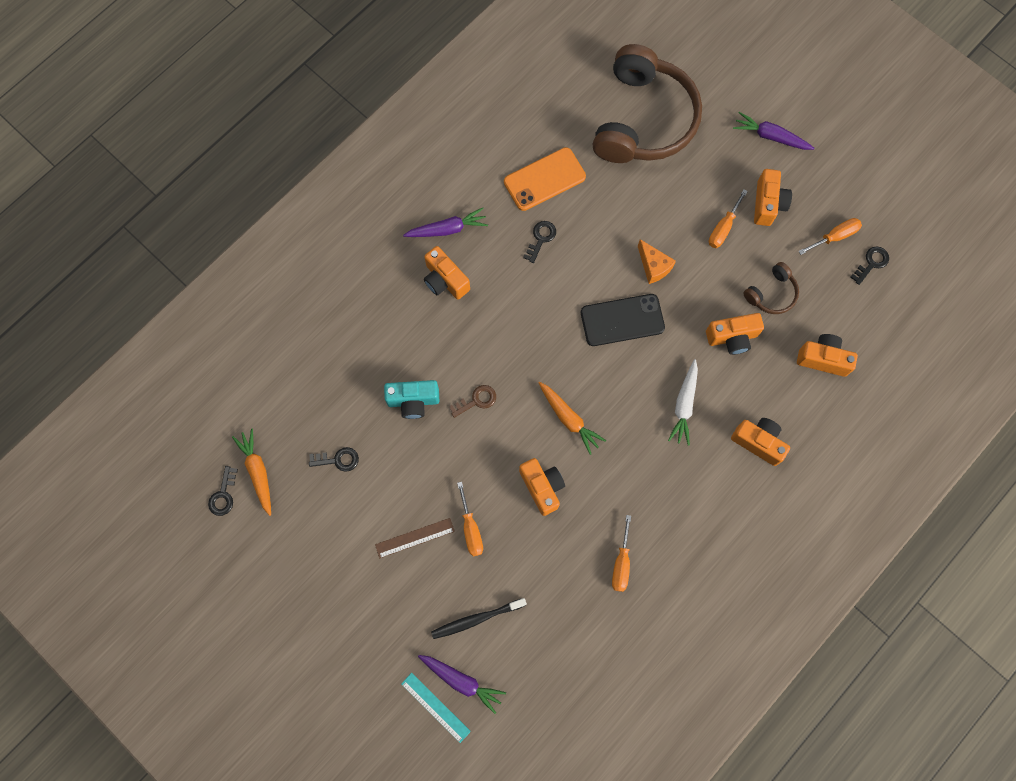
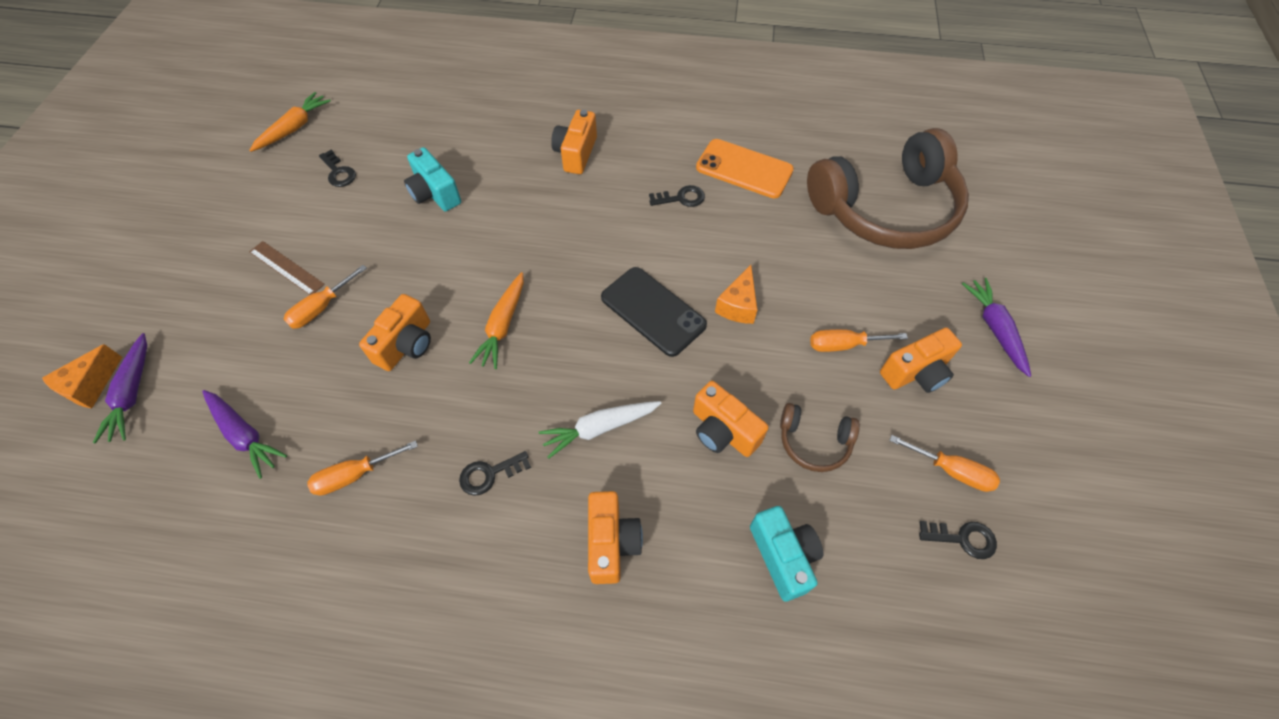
camera: 55 degrees right, 15 degrees down
black key [208,466,238,516] -> black key moved to [459,451,531,496]
turquoise ruler [401,673,471,743] -> orange cheese [42,344,122,408]
purple carrot [403,208,488,237] -> purple carrot moved to [202,390,287,479]
black toothbrush [431,598,527,639] -> none
brown key [449,385,496,418] -> none
orange camera [797,334,858,377] -> turquoise camera [750,506,824,602]

